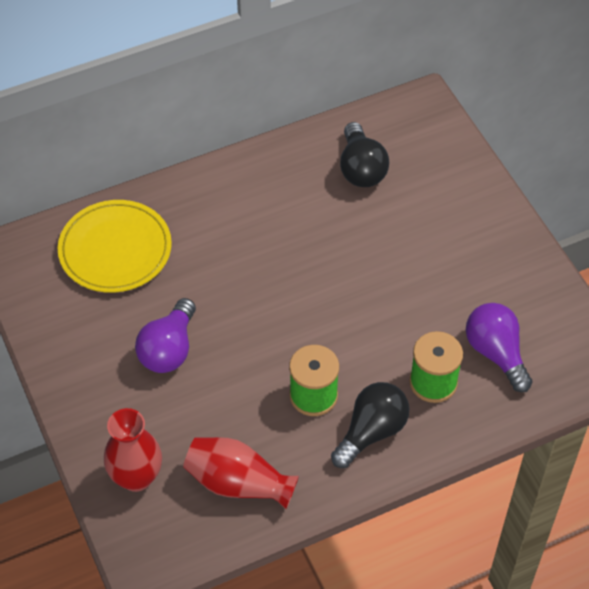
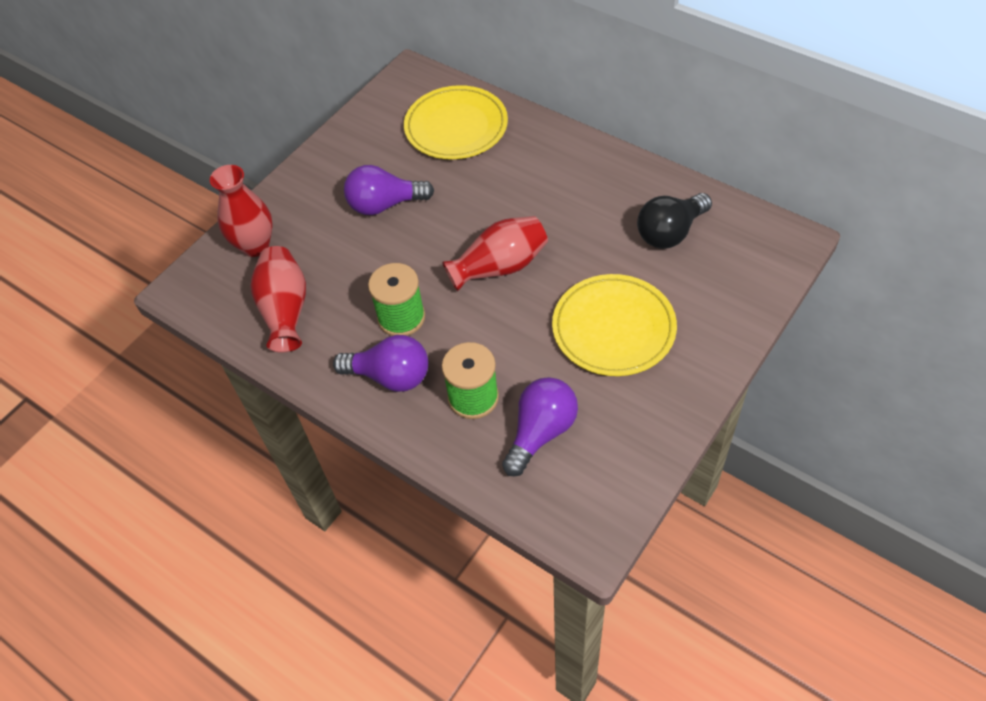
camera: 65 degrees right, 0 degrees up
black light bulb [331,382,409,468] -> purple light bulb [333,335,428,392]
none -> red vase [442,216,548,291]
none -> yellow plate [552,274,677,376]

